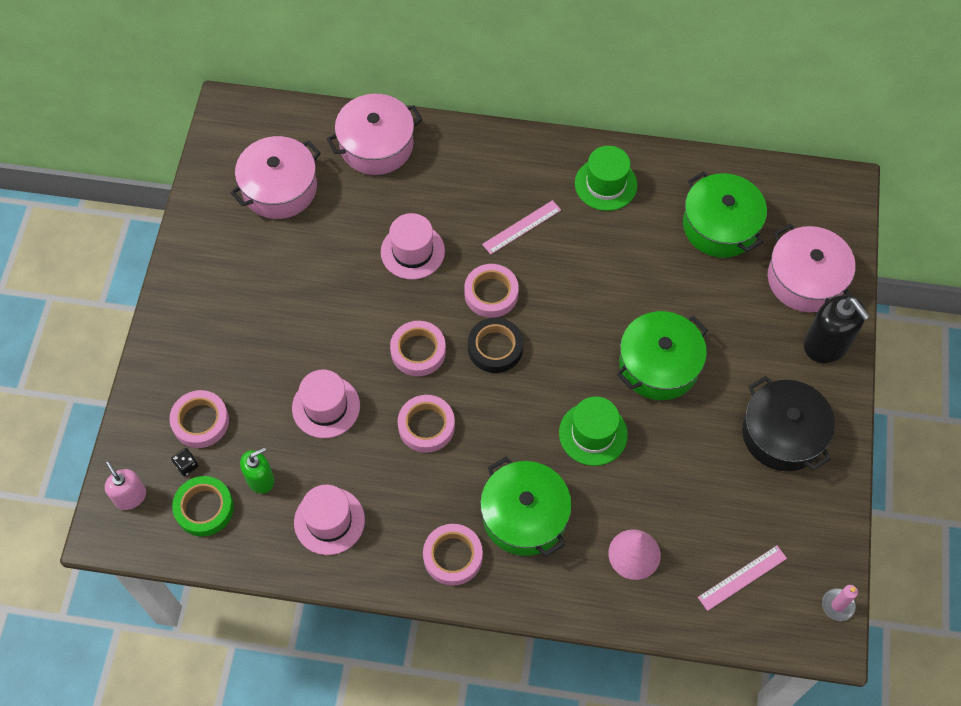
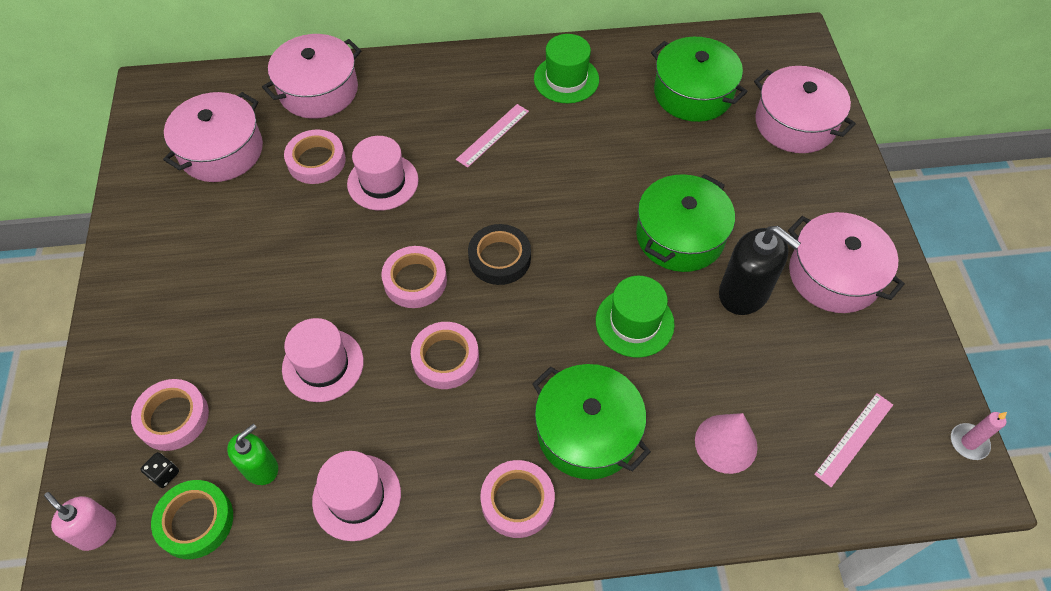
camera: 15 degrees left, 5 degrees down
pink tape [464,264,519,318] -> pink tape moved to [284,129,346,184]
black pot [742,376,835,471] -> pink pot [788,212,905,313]
black soap dispenser [804,295,870,363] -> black soap dispenser moved to [719,226,801,315]

